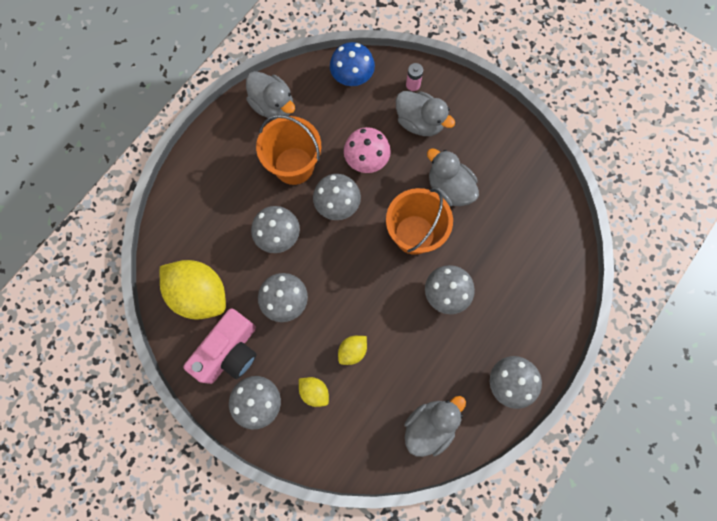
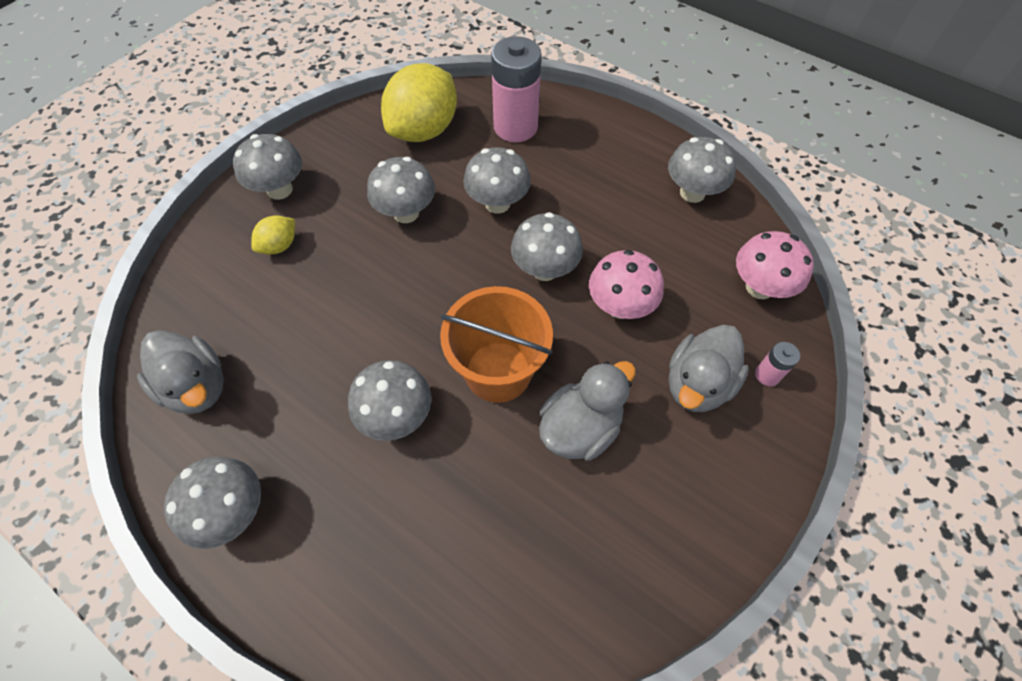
camera: 90 degrees right, 15 degrees down
pink camera [183,308,257,384] -> none
grey duck [246,71,295,120] -> grey mushroom [668,137,736,203]
orange bucket [256,115,321,185] -> none
blue mushroom [330,42,375,86] -> pink mushroom [736,231,814,299]
yellow lemon [338,336,367,365] -> none
none -> pink battery [491,36,542,142]

